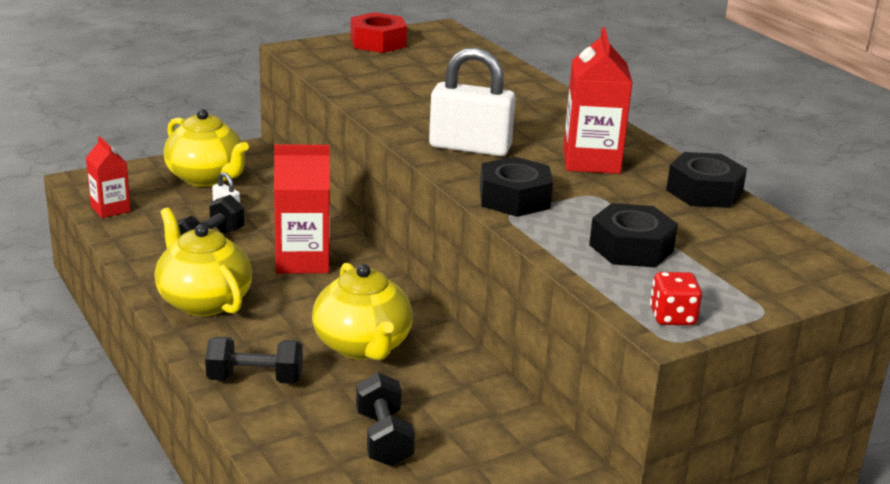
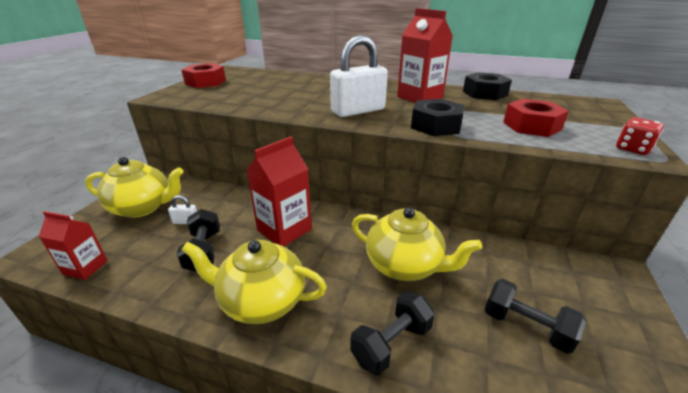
camera: 40 degrees left, 5 degrees up
black nut [589,203,678,268] -> red nut [503,99,569,137]

